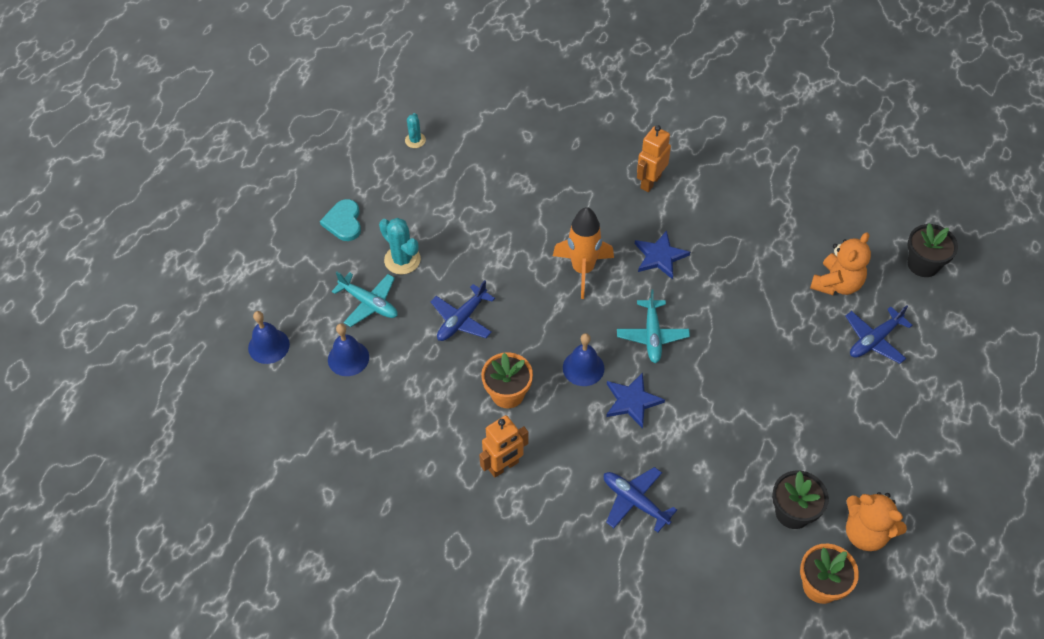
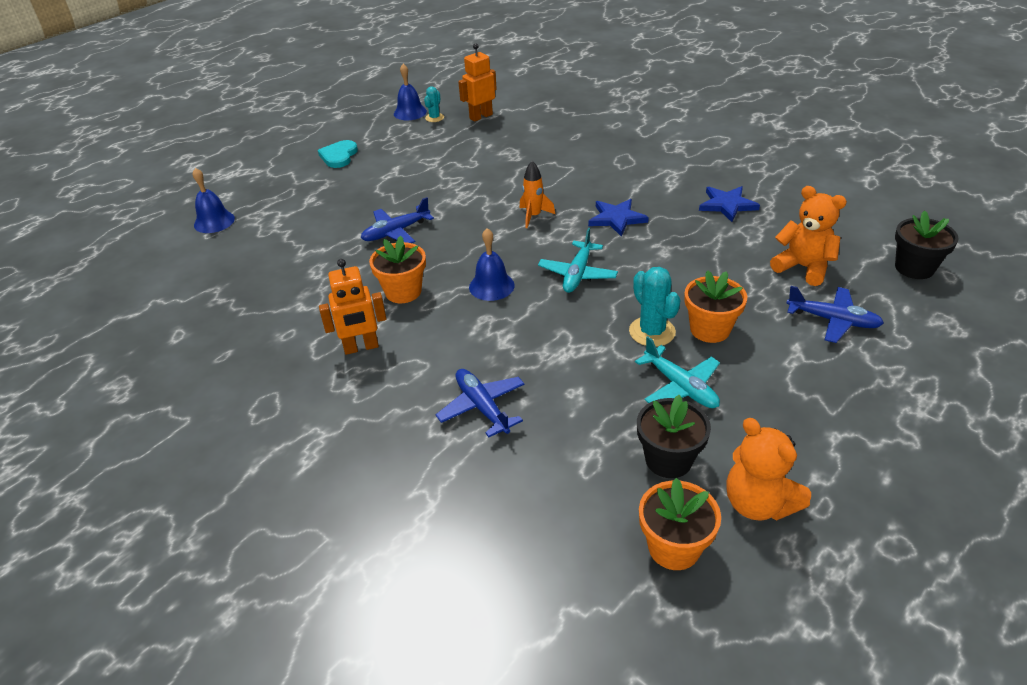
camera: 20 degrees right, 15 degrees down
blue bell [328,323,369,376] -> blue bell moved to [394,64,427,120]
turquoise plane [332,272,398,327] -> turquoise plane moved to [635,336,720,408]
turquoise cactus [379,218,421,275] -> turquoise cactus moved to [629,267,681,347]
orange rocket [553,207,614,299] -> orange rocket [519,161,555,228], size x0.60
blue star [606,372,665,429] -> blue star moved to [699,186,760,222]
orange robot [637,125,671,192] -> orange robot moved to [458,43,497,122]
orange teddy bear [810,232,871,295] -> orange teddy bear turned 105 degrees counterclockwise [770,186,847,286]
blue plane [845,305,912,364] -> blue plane turned 135 degrees counterclockwise [786,286,884,343]
none -> orange flower pot [684,270,747,343]

